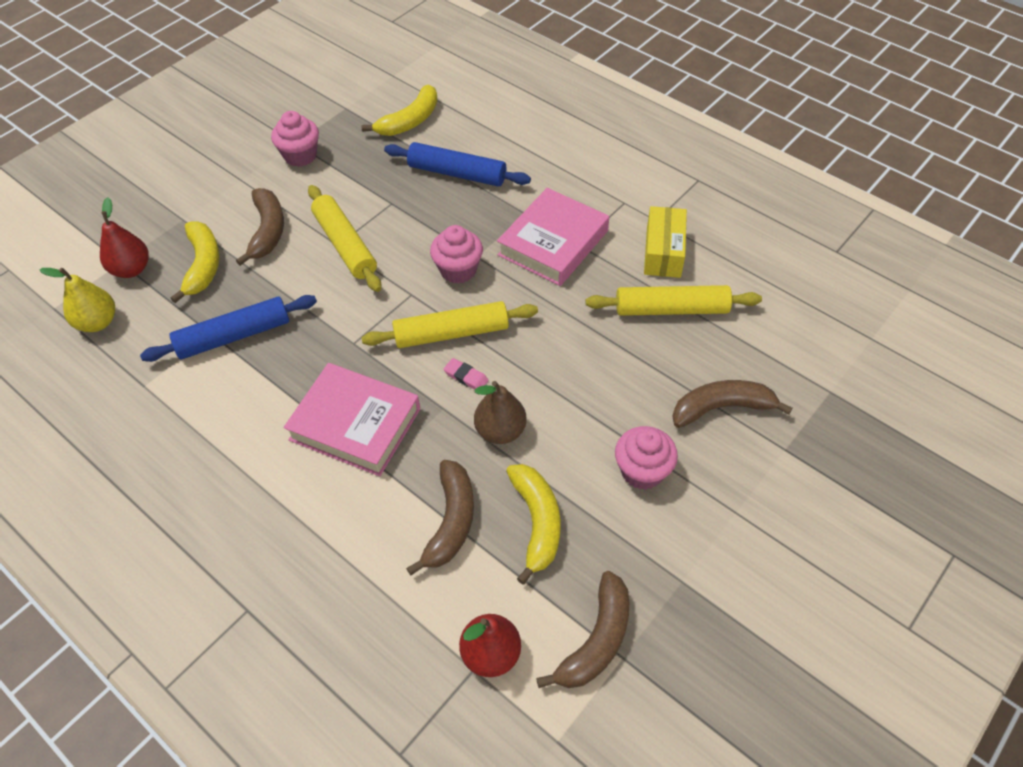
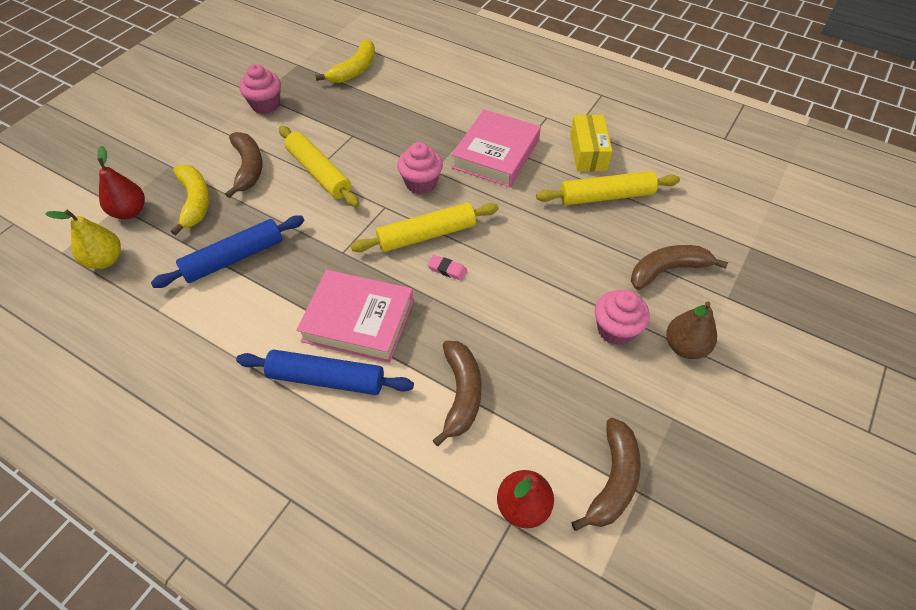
camera: 10 degrees left, 0 degrees up
blue rolling pin [384,142,531,187] -> blue rolling pin moved to [236,350,414,395]
brown pear [474,381,527,444] -> brown pear moved to [666,301,717,359]
yellow banana [506,464,561,585] -> none

